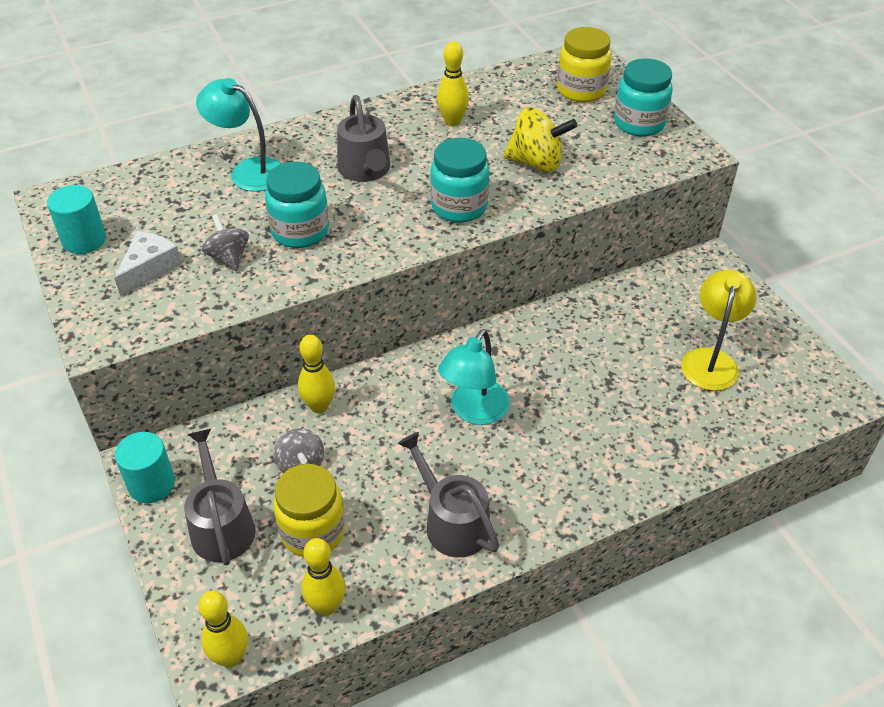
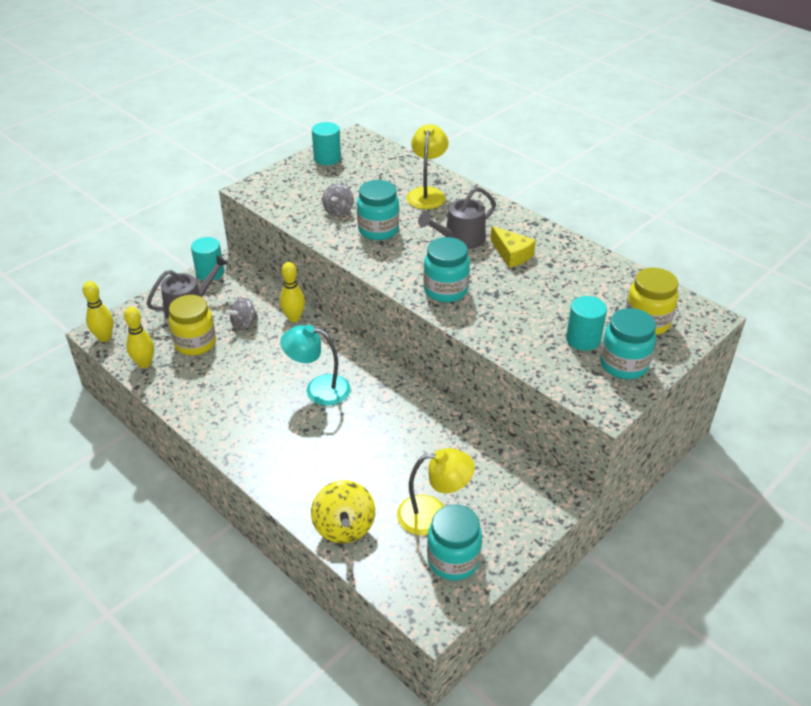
camera: 70 degrees right, 5 degrees down
white cheese [114,231,182,297] -> none
turquoise lamp [196,78,282,192] -> yellow lamp [407,124,448,209]
grey spinning top [202,214,249,271] -> grey spinning top turned 150 degrees clockwise [322,184,354,216]
grey watering can [398,432,499,558] -> none
yellow bowling pin [437,41,469,126] -> none
yellow spinning top [503,107,577,172] -> yellow spinning top moved to [311,480,375,543]
none -> turquoise jar [427,504,482,580]
none -> yellow cheese [490,226,536,268]
none -> turquoise cylinder [566,296,607,351]

